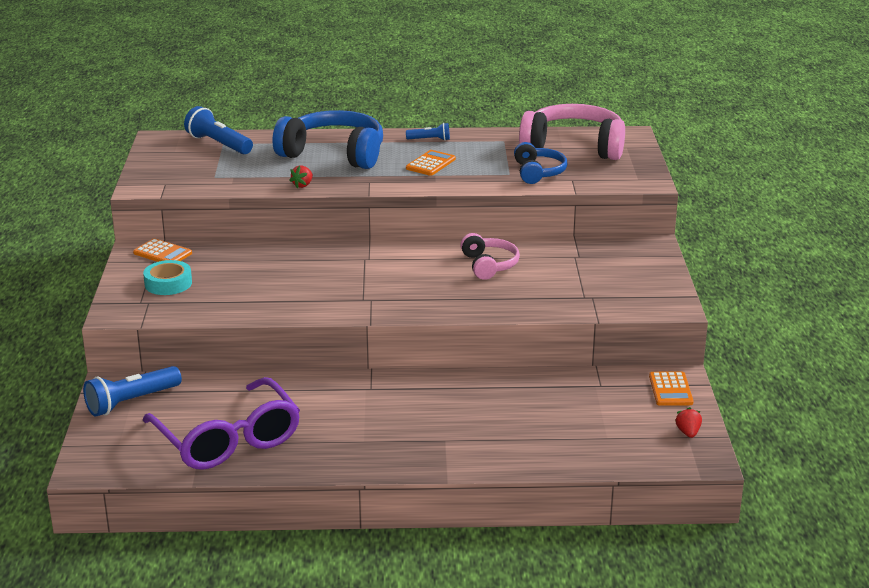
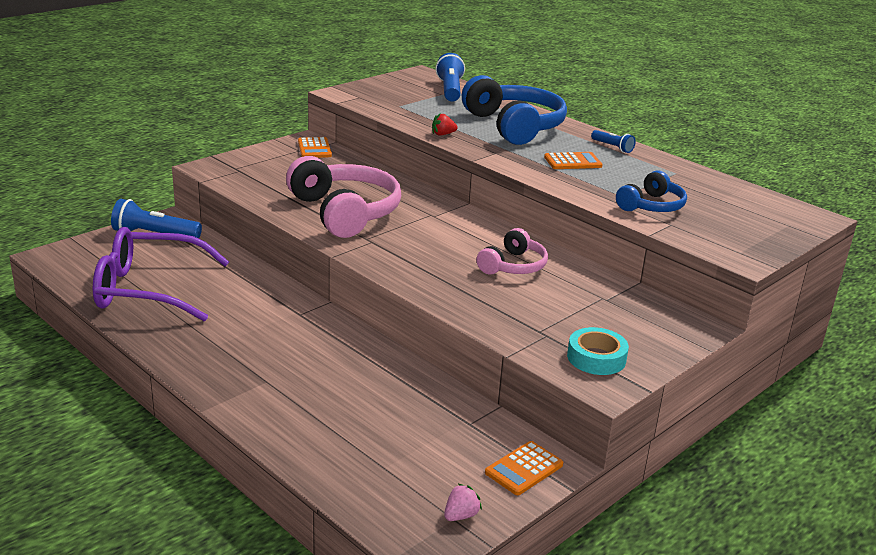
camera: 45 degrees right, 0 degrees up
turquoise tape [143,260,192,295] -> turquoise tape moved to [567,327,629,375]
purple glasses [143,377,300,470] -> purple glasses turned 75 degrees clockwise [93,227,229,321]
pink headphones [519,104,625,160] -> pink headphones moved to [286,156,401,238]
red strawberry [675,407,702,438] -> pink strawberry [444,484,482,521]

